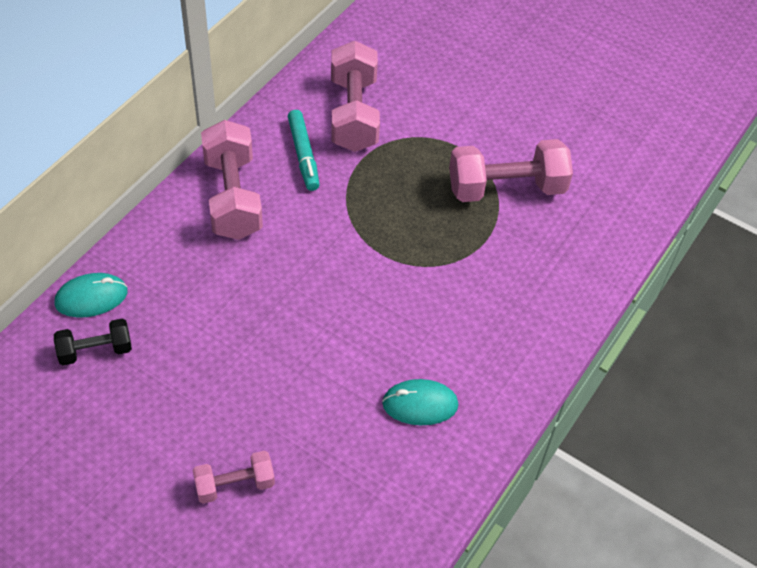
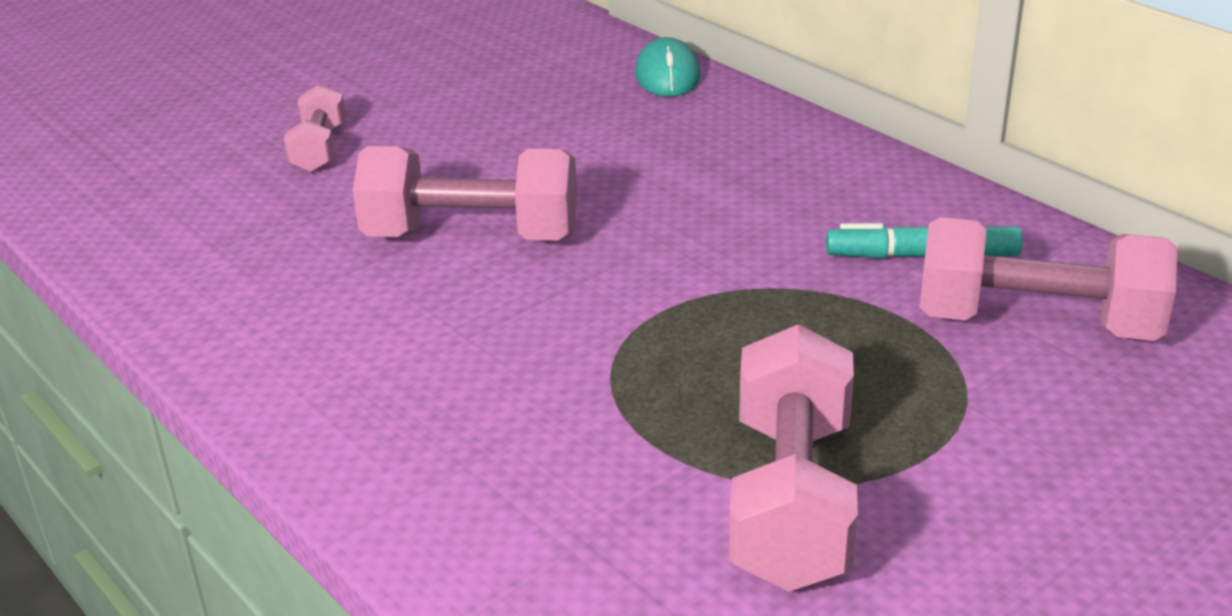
camera: 110 degrees right, 20 degrees down
black dumbbell [54,318,132,365] -> none
pink dumbbell [201,120,263,240] -> pink dumbbell moved to [353,146,577,241]
turquoise mouse [382,379,458,425] -> none

